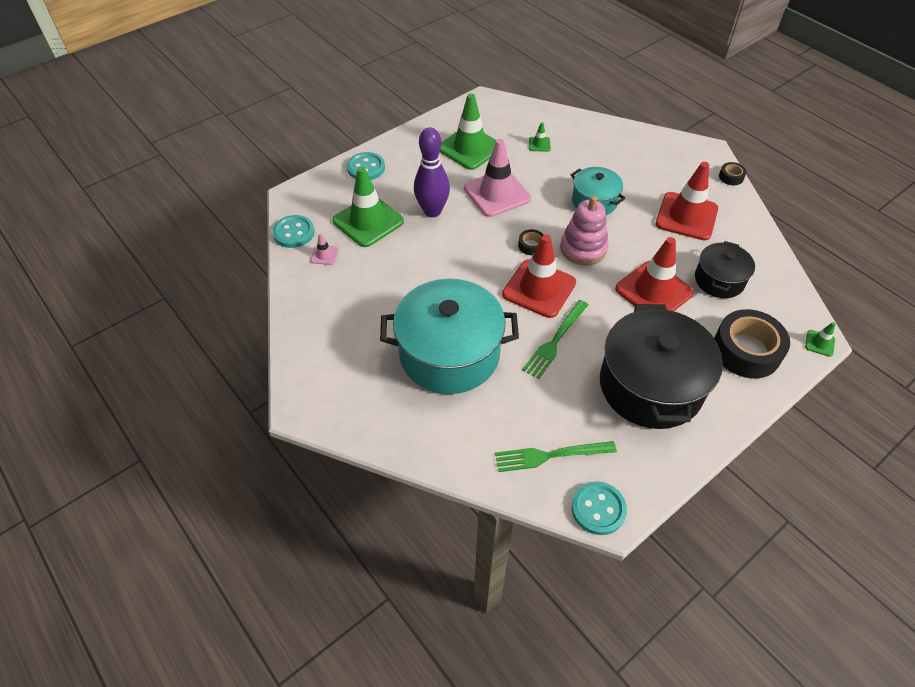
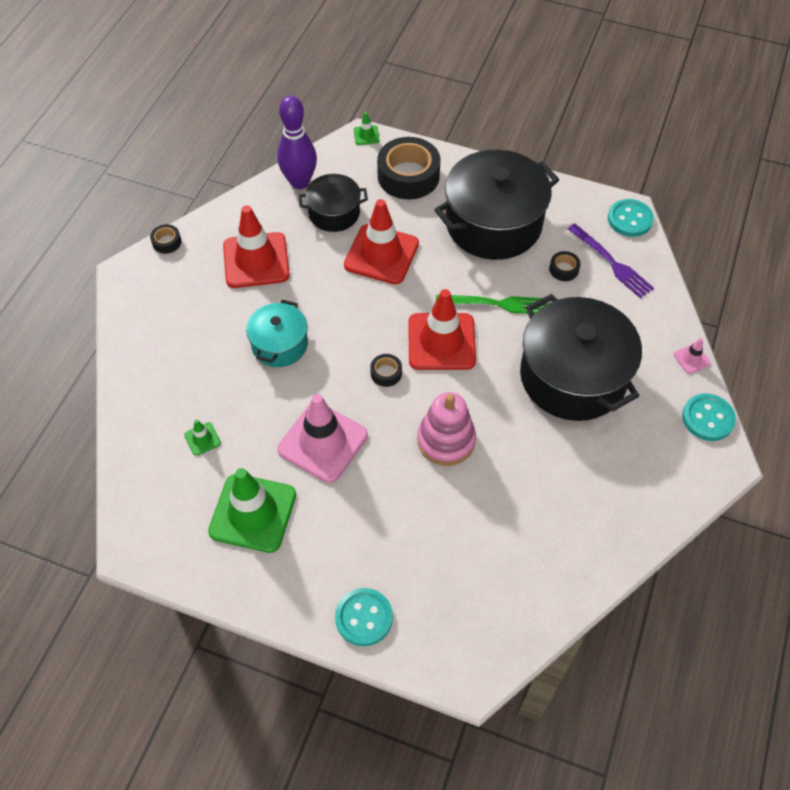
camera: 120 degrees left, 5 degrees up
turquoise button [272,215,315,248] -> turquoise button moved to [682,394,736,441]
pink traffic cone [311,233,338,265] -> pink traffic cone moved to [674,338,711,374]
green traffic cone [333,167,404,247] -> none
turquoise pot [380,279,519,394] -> black pot [520,294,642,421]
purple bowling pin [414,127,450,217] -> purple bowling pin moved to [277,96,317,189]
green fork [495,441,617,472] -> purple fork [568,223,654,298]
pink stacking toy [560,196,609,265] -> pink stacking toy moved to [417,392,476,466]
none -> black tape [549,251,581,281]

